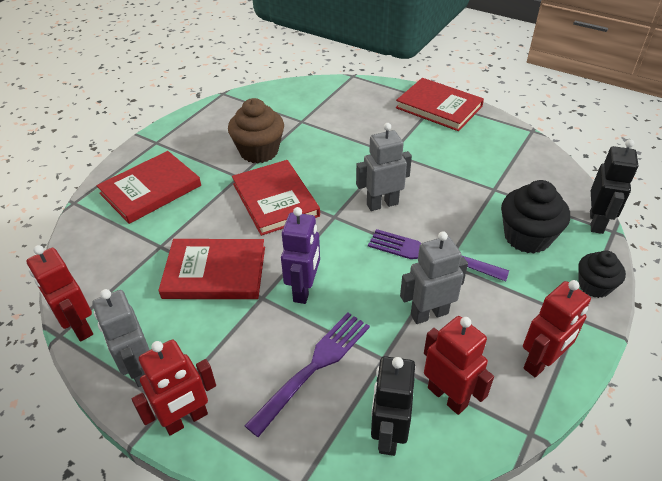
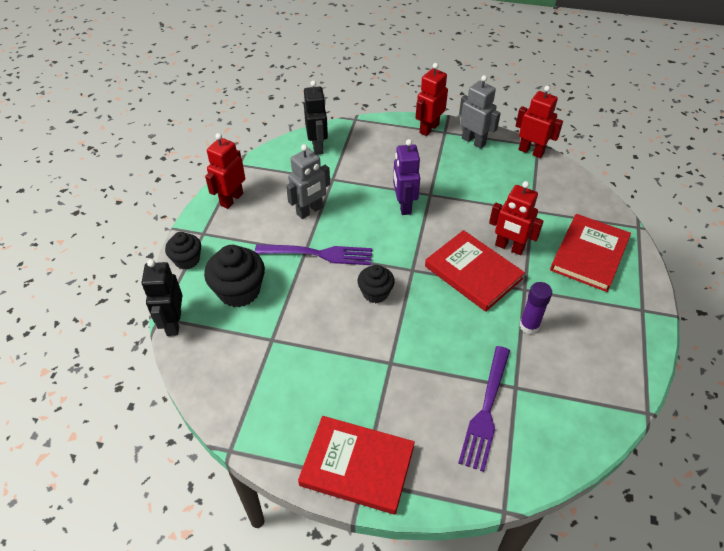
camera: 160 degrees right, 5 degrees up
red book [158,239,265,299] -> none
brown cupcake [228,98,284,163] -> purple glue stick [519,282,552,334]
purple fork [245,313,370,437] -> purple fork moved to [458,346,510,472]
grey robot [356,123,412,211] -> black cupcake [358,265,395,303]
red robot [424,316,494,415] -> red robot moved to [489,181,543,255]

